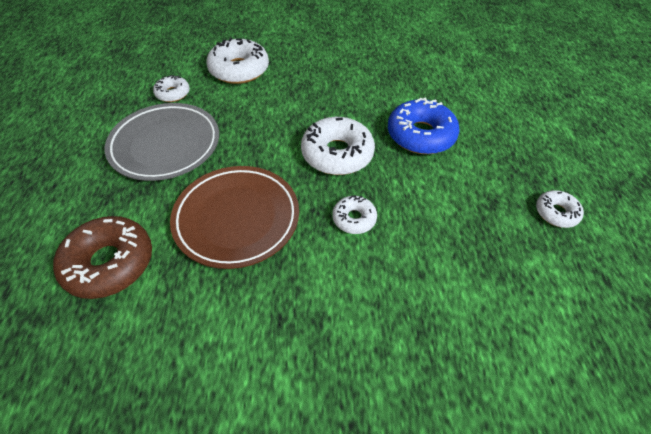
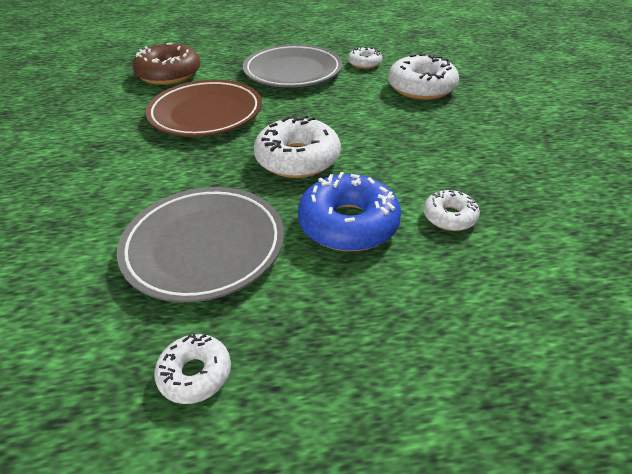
camera: 85 degrees right, 10 degrees down
white donut [332,195,377,234] -> white donut moved to [423,189,480,231]
none -> grey plate [117,187,284,302]

